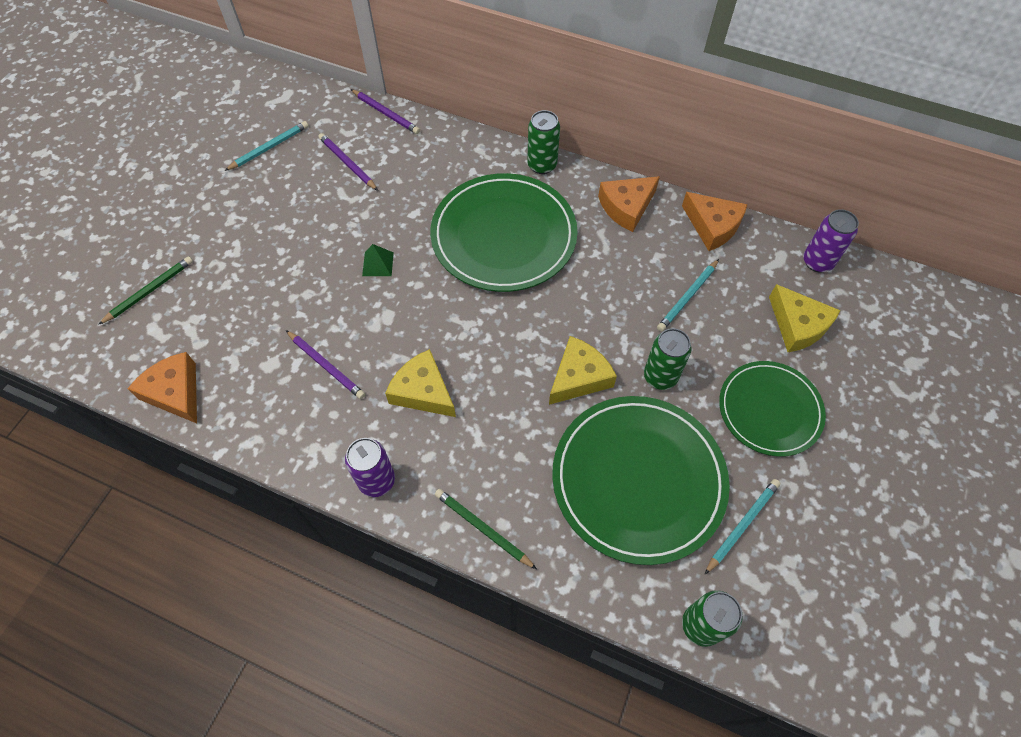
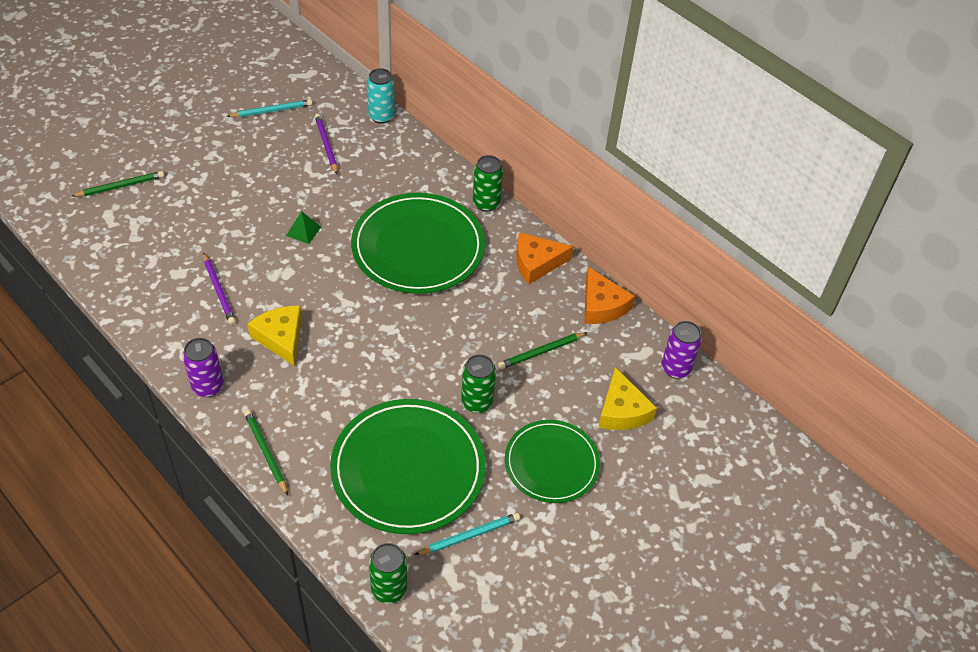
camera: 20 degrees right, 10 degrees down
orange cheese [127,352,197,423] -> none
purple pencil [351,89,420,134] -> turquoise can [367,68,395,124]
yellow cheese [549,336,617,405] -> none
turquoise pencil [657,259,719,332] -> green pencil [498,332,588,369]

